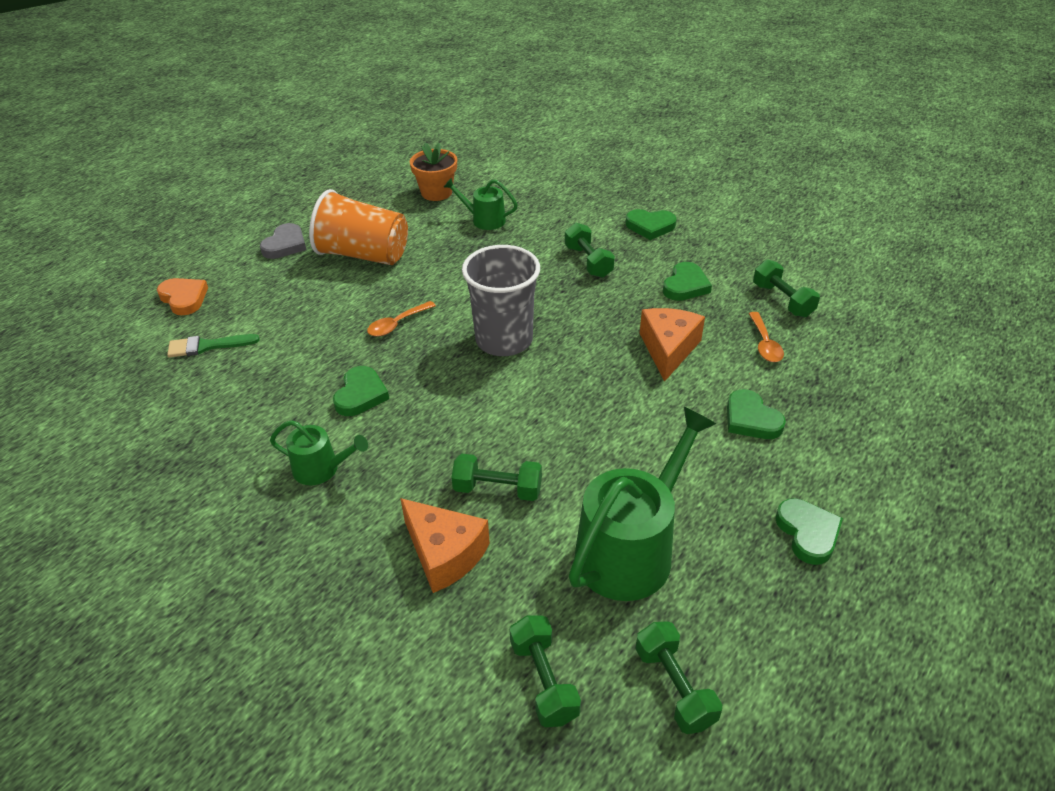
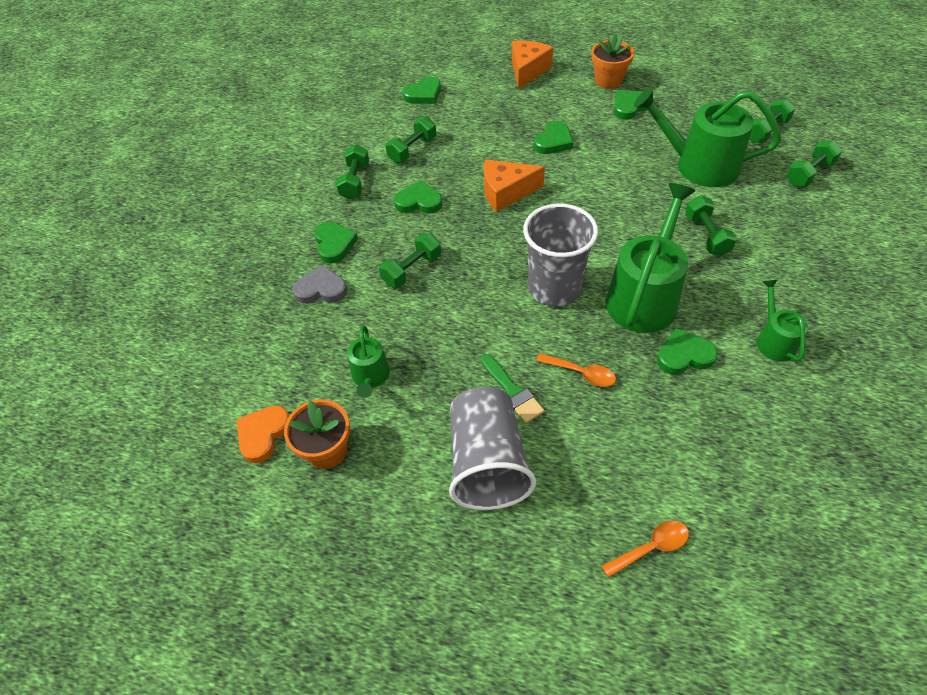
camera: 110 degrees left, 10 degrees up
orange heart [157,278,208,315] -> orange heart moved to [236,405,289,463]
green brush [167,334,259,357] -> green brush moved to [481,354,544,423]
grey heart [260,223,306,259] -> grey heart moved to [292,265,347,304]
orange cup [309,189,408,265] -> grey cup [449,387,536,510]
orange cheese [400,498,490,593] -> orange cheese moved to [512,40,553,89]
orange spoon [748,312,784,362] -> orange spoon moved to [601,521,689,578]
none -> green dumbbell [336,144,369,199]
none -> green heart [403,77,441,104]
none -> orange flower pot [591,34,634,89]
none -> green watering can [606,183,695,333]

